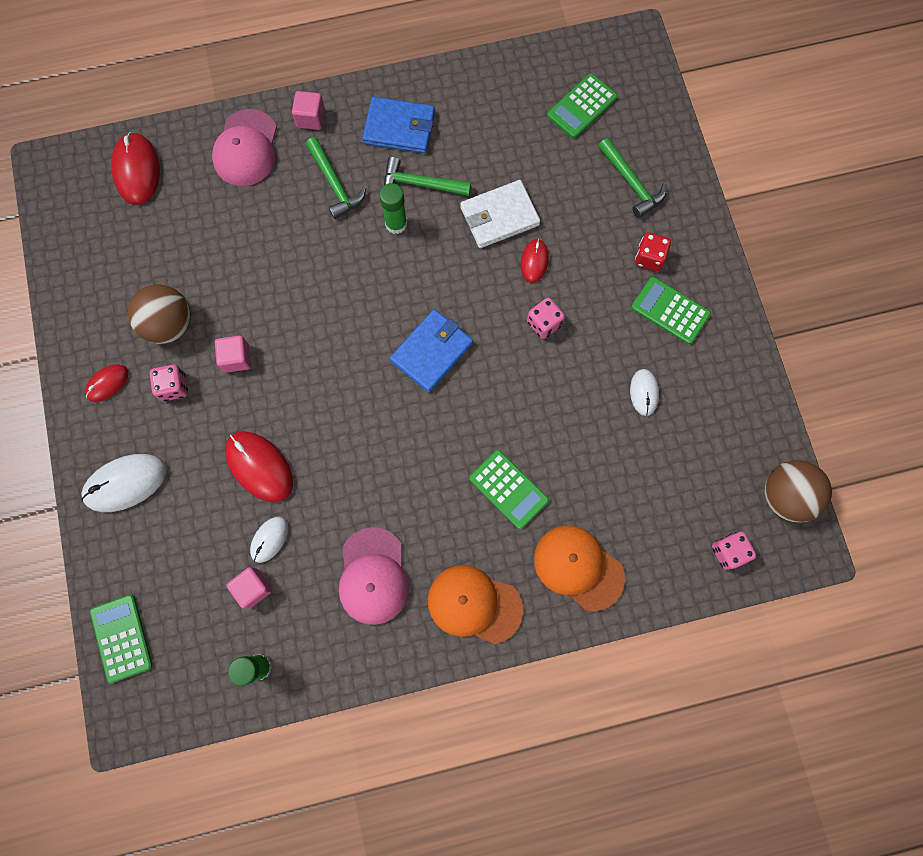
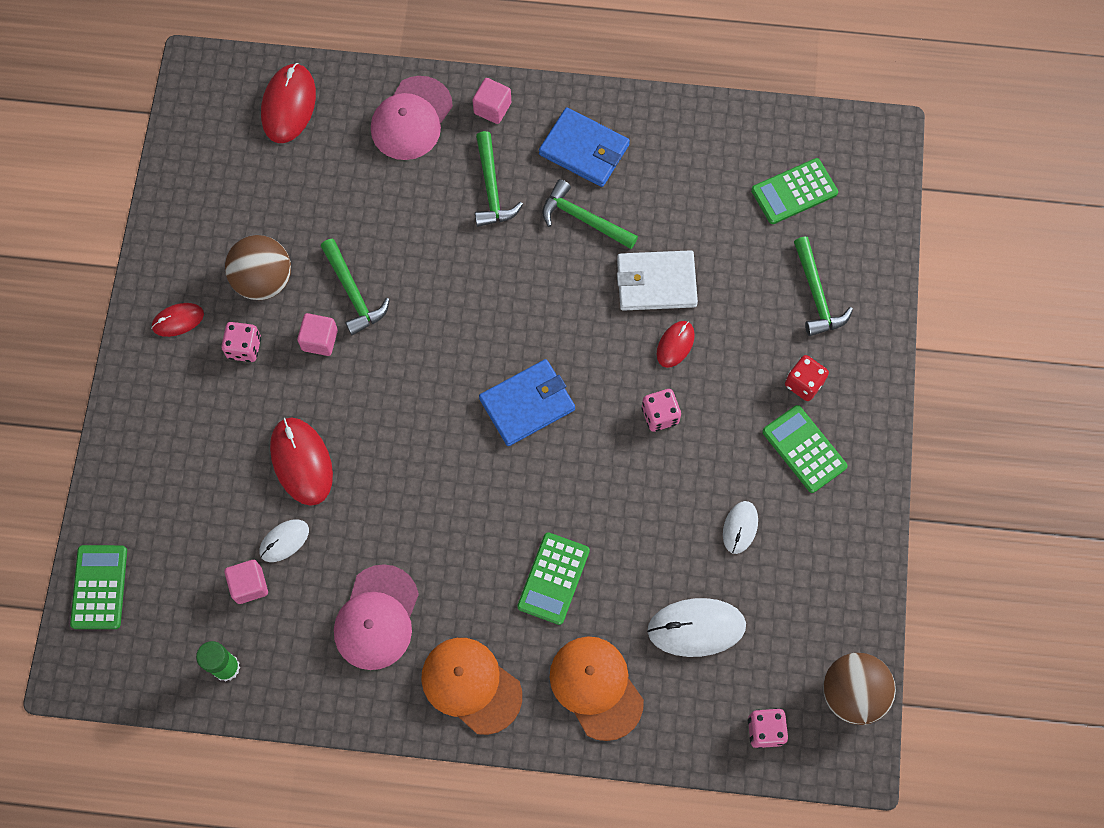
camera: 20 degrees right, 5 degrees down
white mouse [81,454,167,512] -> white mouse moved to [647,598,746,657]
green glue stick [379,183,407,234] -> none
green calculator [469,450,549,529] -> green calculator turned 45 degrees clockwise [517,532,590,625]
none -> green hammer [321,239,390,335]

